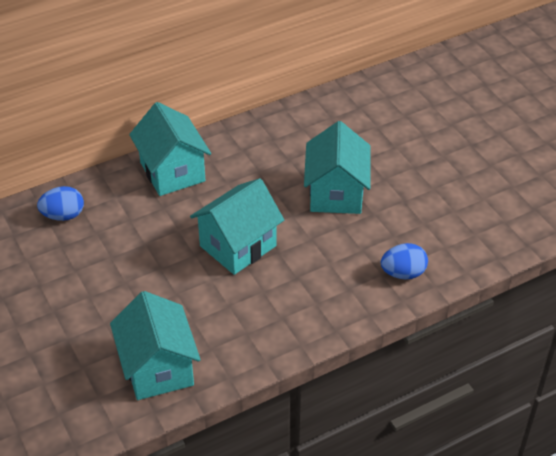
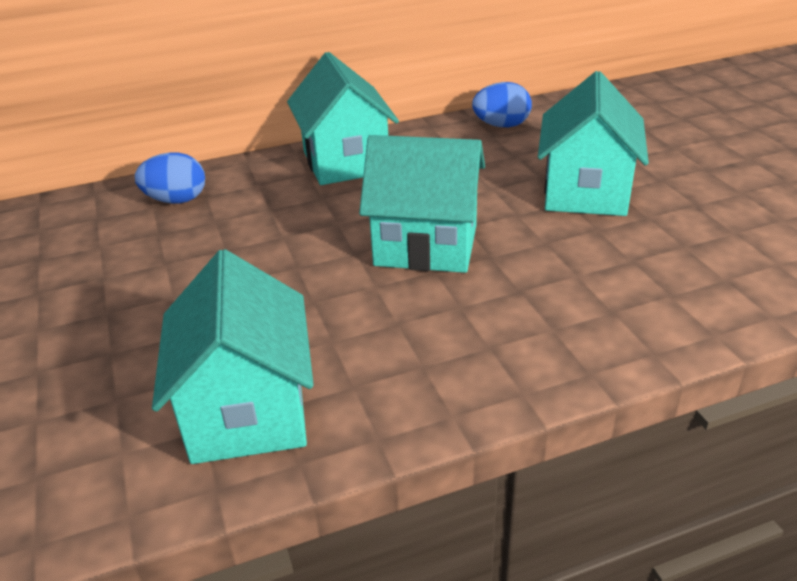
camera: 10 degrees right, 10 degrees down
turquoise house [190,178,284,275] -> turquoise house turned 45 degrees clockwise [359,135,485,273]
blue egg [381,243,428,279] -> blue egg moved to [472,82,532,127]

